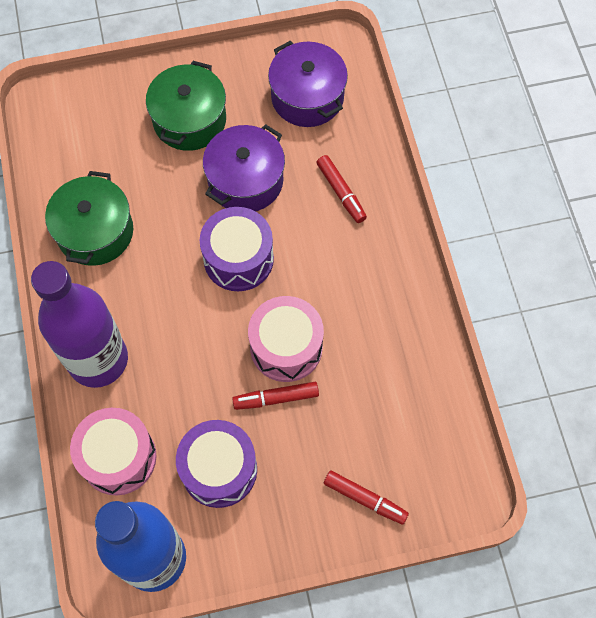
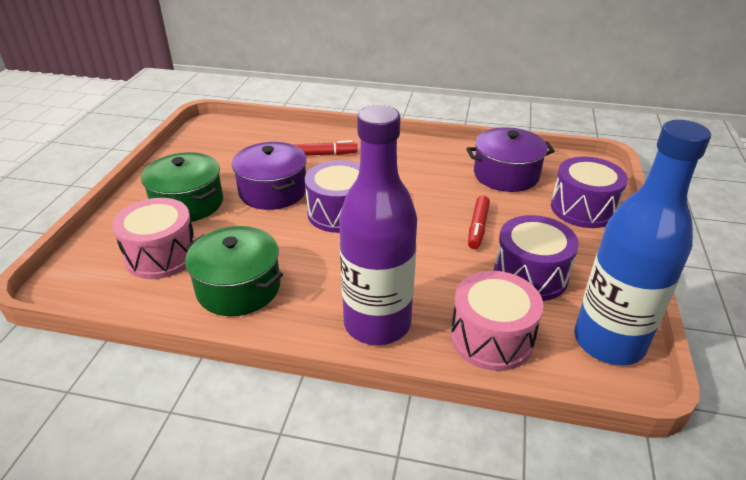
camera: 65 degrees left, 30 degrees down
pink drum [248,296,324,382] -> pink drum moved to [112,198,195,279]
purple pot [268,41,348,127] -> purple pot moved to [466,127,555,192]
red marker [324,470,409,524] -> purple drum [551,157,628,228]

